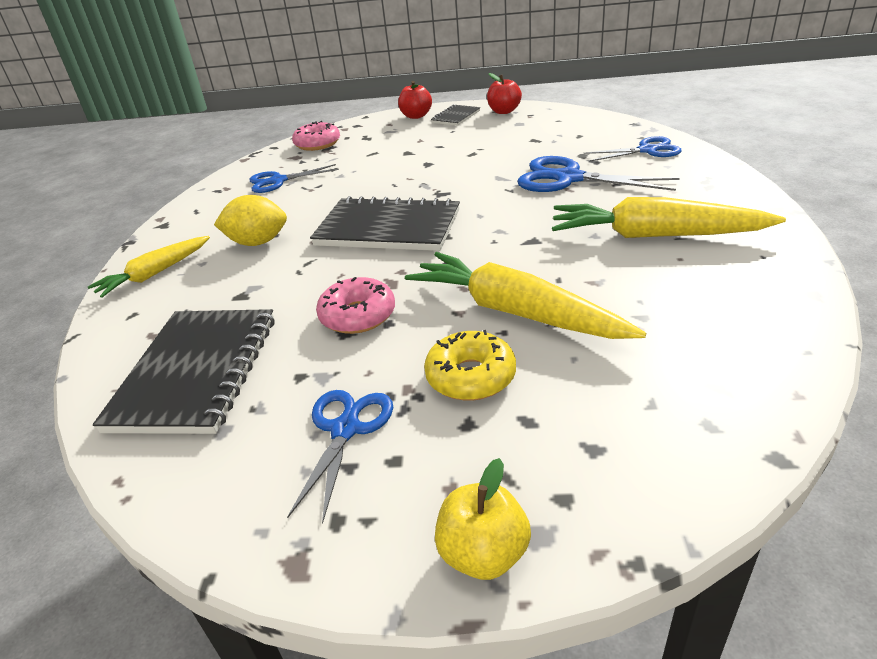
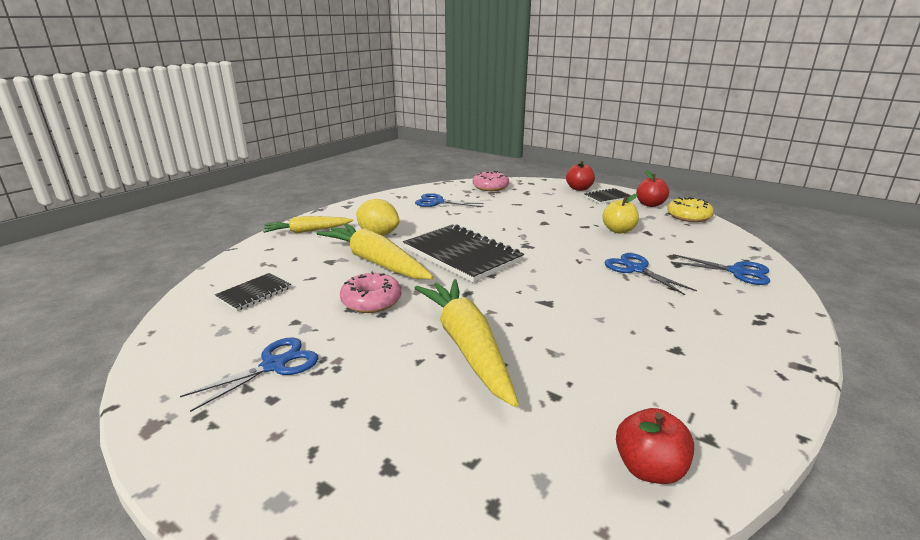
camera: 30 degrees right, 10 degrees down
black notebook [93,309,275,434] -> black notebook [215,273,291,311], size x0.50
yellow donut [424,330,516,401] -> yellow donut moved to [667,197,714,222]
yellow apple [435,458,531,580] -> yellow apple moved to [602,194,639,233]
blue scissors [517,156,679,192] -> blue scissors [605,253,697,295], size x0.65
yellow carrot [552,197,786,238] -> yellow carrot moved to [317,223,434,279]
none -> red apple [616,408,694,484]

